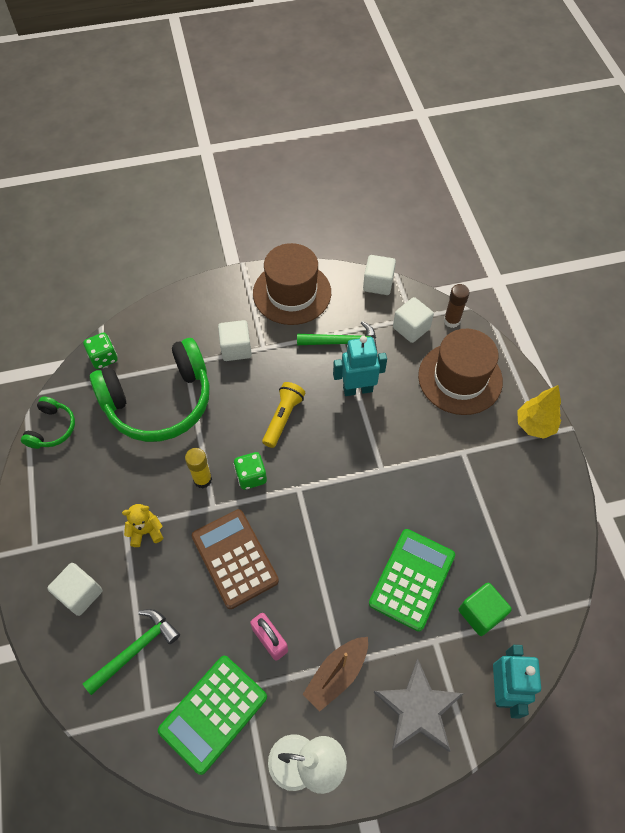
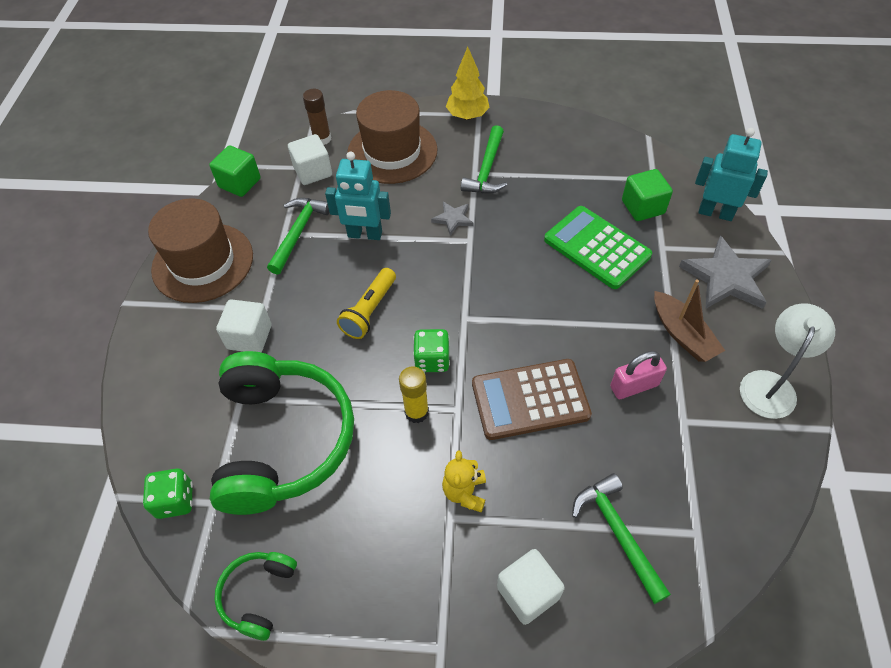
camera: 70 degrees left, 5 degrees down
green headphones [21,396,75,449] -> green headphones turned 105 degrees counterclockwise [214,552,297,641]
green calculator [158,656,267,775] -> none
yellow flashlight [262,382,305,448] -> yellow flashlight turned 105 degrees counterclockwise [337,268,396,339]
turquoise robot [333,336,387,396] -> turquoise robot turned 90 degrees counterclockwise [325,152,391,240]
white cube [363,255,396,295] -> green cube [209,145,261,197]
none -> grey star [431,202,474,236]
none -> green hammer [461,125,507,194]

